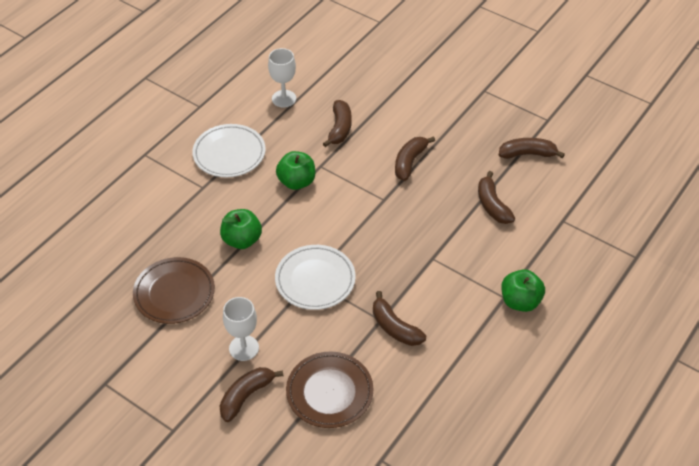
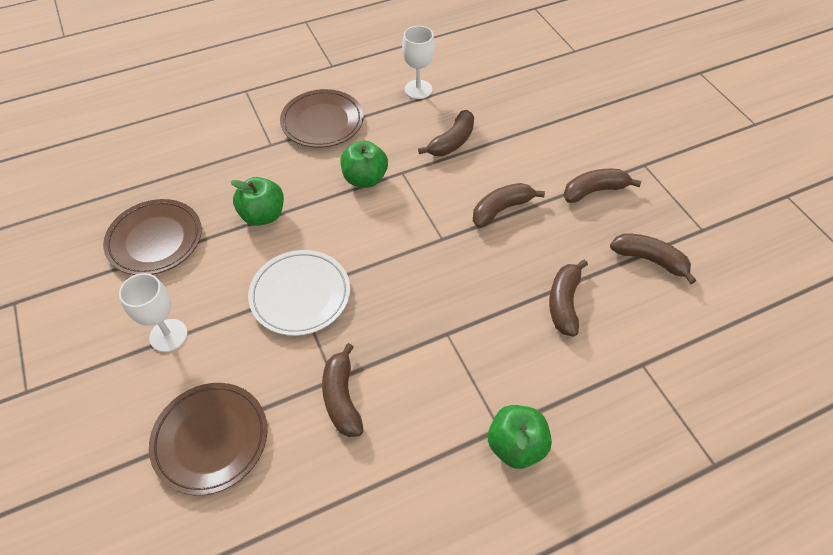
camera: 30 degrees right, 5 degrees up
white plate [192,124,266,178] -> brown plate [280,89,364,148]
brown banana [220,367,283,422] -> brown banana moved to [563,169,641,203]

